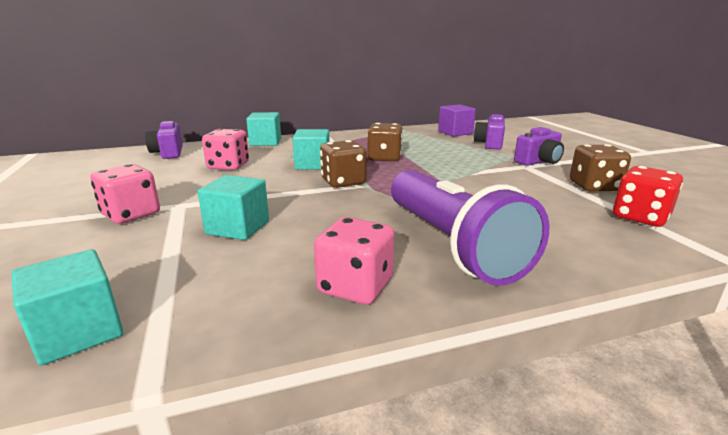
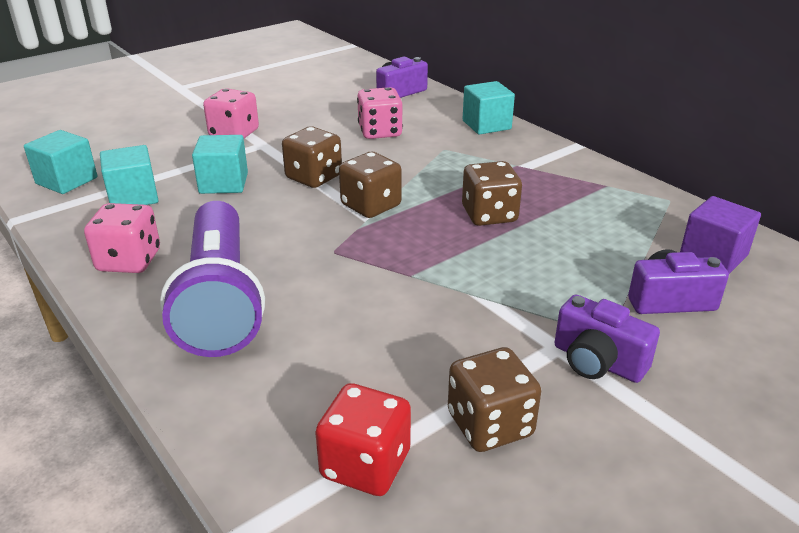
camera: 70 degrees right, 10 degrees up
turquoise cube [293,129,330,170] -> turquoise cube moved to [100,145,158,205]
purple flashlight [391,170,549,286] -> purple flashlight turned 60 degrees counterclockwise [160,201,265,357]
none -> brown dice [282,126,342,188]

